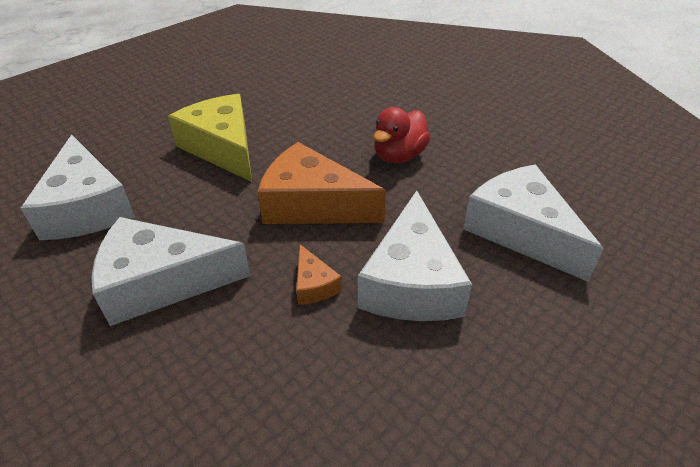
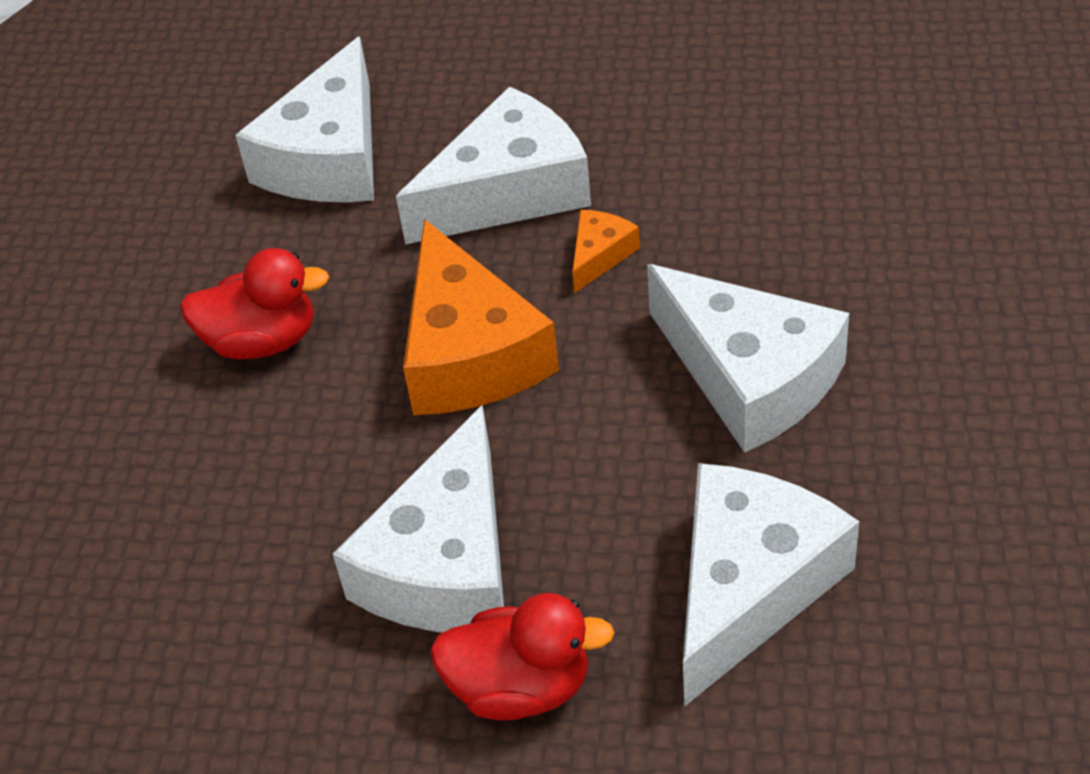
camera: 125 degrees left, 5 degrees up
yellow cheese [168,94,252,182] -> white cheese [333,405,504,633]
none -> red duck [430,593,615,720]

